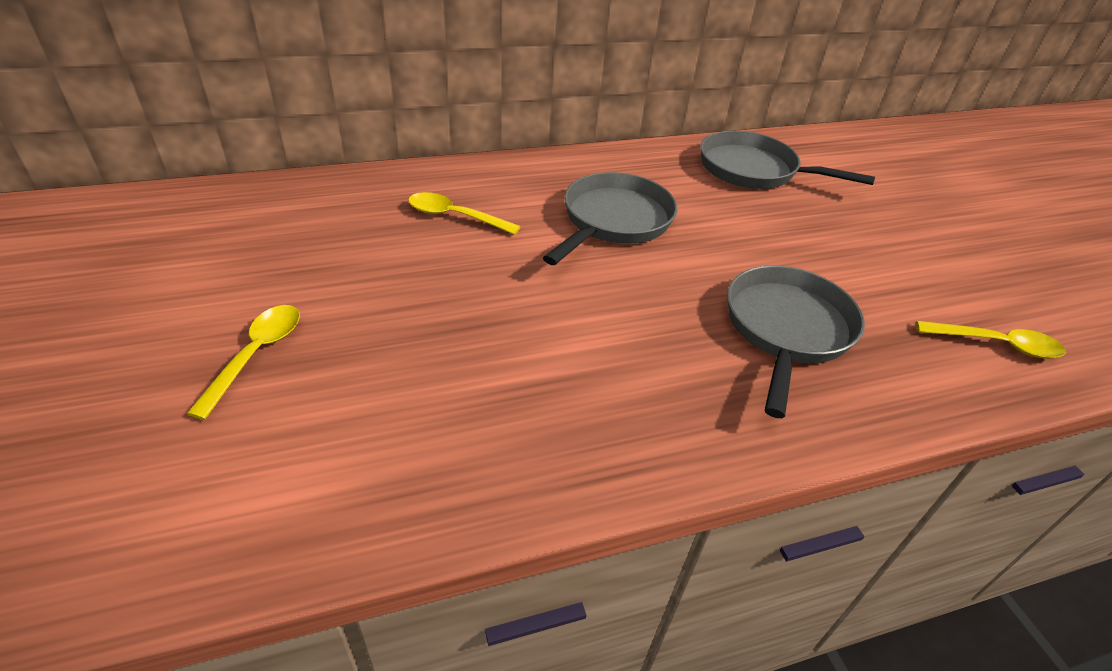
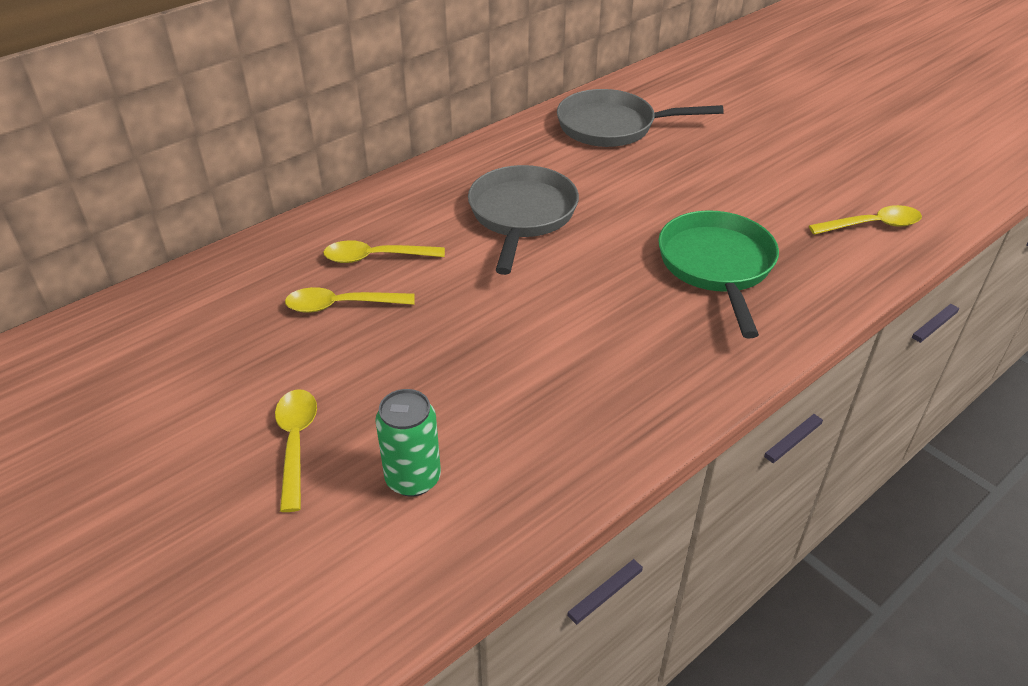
camera: 20 degrees left, 0 degrees up
grey pan [727,265,865,418] -> green pan [658,210,779,338]
none -> yellow spoon [285,287,415,313]
none -> green can [375,389,441,497]

